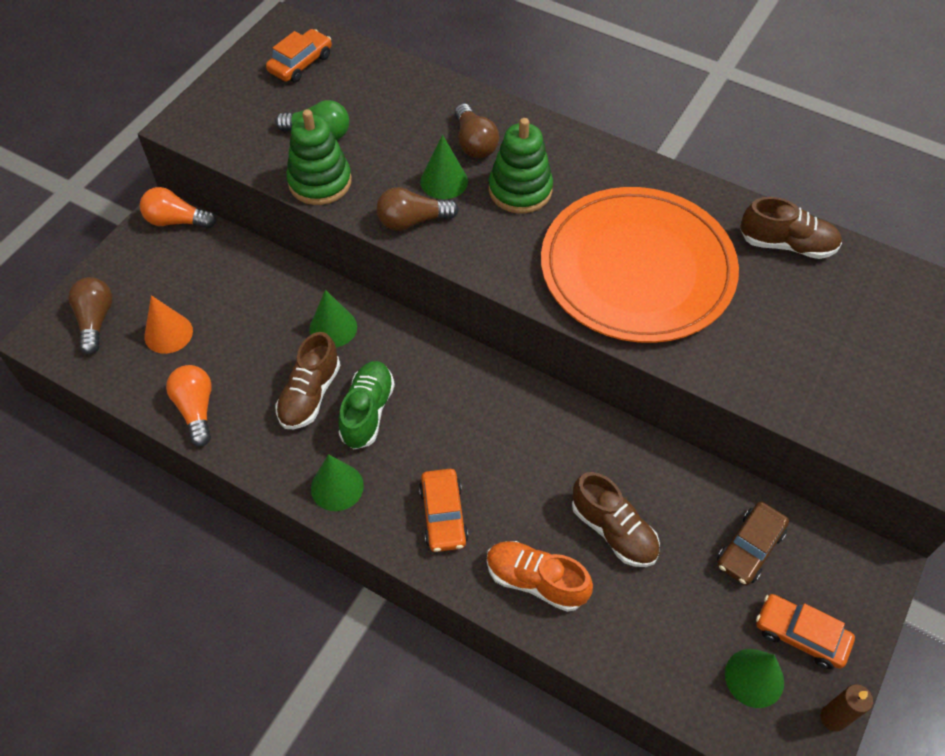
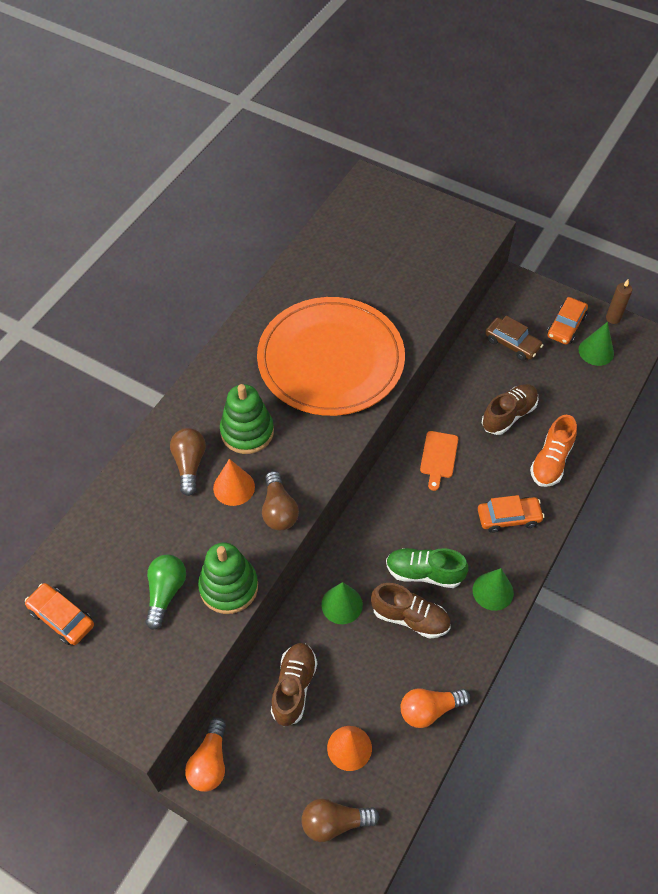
camera: 90 degrees left, 0 degrees up
green cone [420,135,468,199] -> orange cone [213,459,255,506]
brown light bulb [455,103,499,158] -> brown light bulb turned 75 degrees counterclockwise [170,428,206,496]
brown shoe [740,197,842,259] -> brown shoe moved to [271,643,317,726]
none -> orange cutting board [420,431,458,491]

